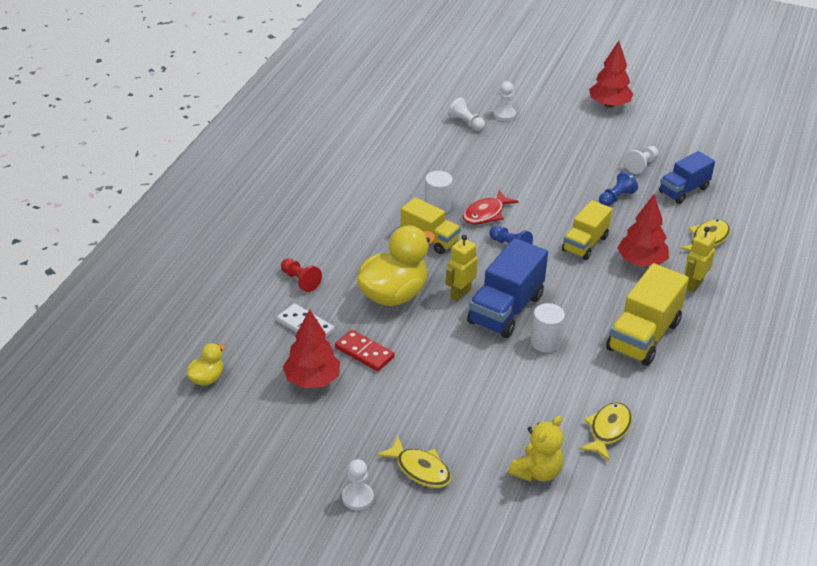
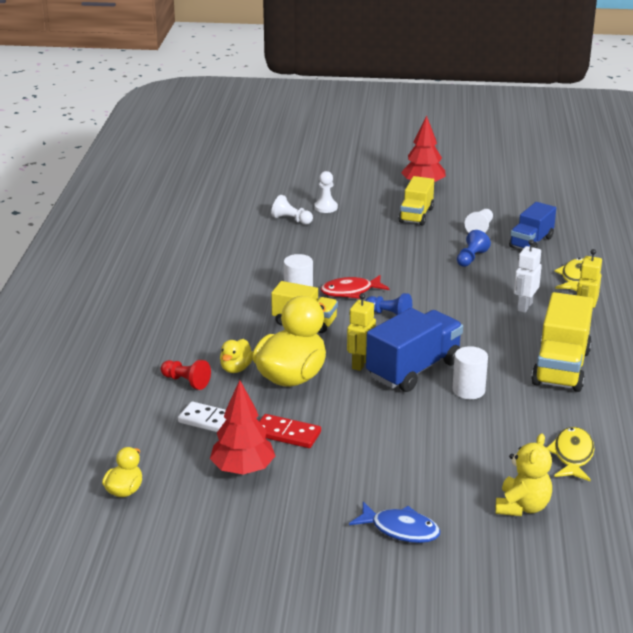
camera: 15 degrees left, 10 degrees down
white pawn [342,459,374,510] -> none
yellow fish [377,436,451,488] -> blue fish [349,501,440,543]
red fish [462,190,519,225] -> red fish turned 45 degrees clockwise [321,275,389,299]
blue truck [467,238,548,338] -> blue truck turned 150 degrees counterclockwise [366,308,463,392]
yellow truck [562,200,612,260] -> yellow truck moved to [399,176,434,226]
red tree [617,194,669,266] -> white robot [514,240,542,313]
none -> yellow duck [220,339,253,373]

